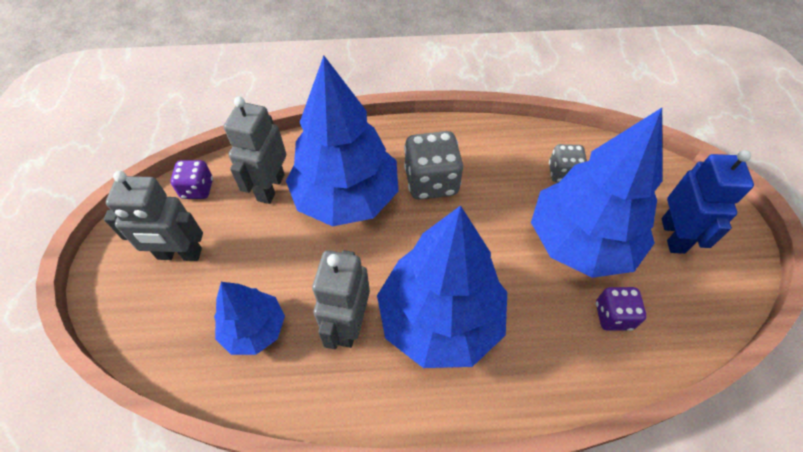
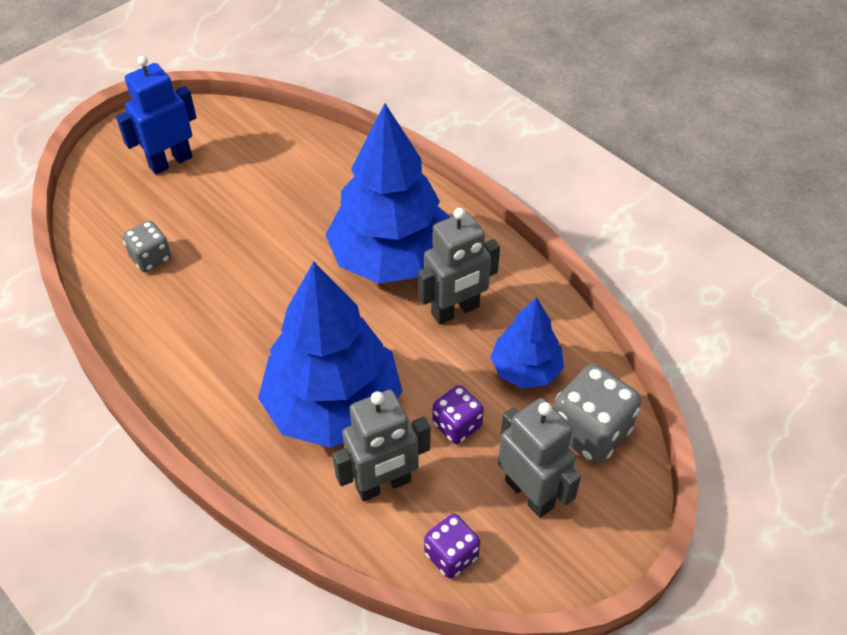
camera: 130 degrees left, 5 degrees down
grey dice [404,131,463,200] -> grey dice moved to [553,364,641,464]
blue tree [531,108,663,278] -> none
purple dice [596,287,646,331] -> purple dice moved to [432,385,484,444]

